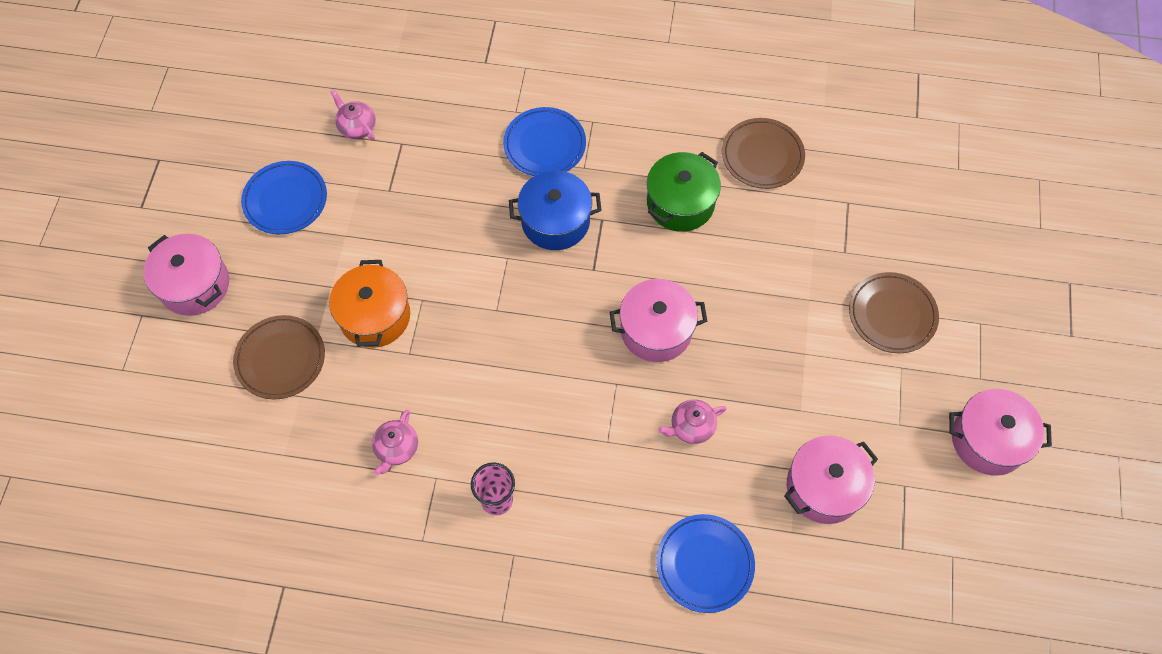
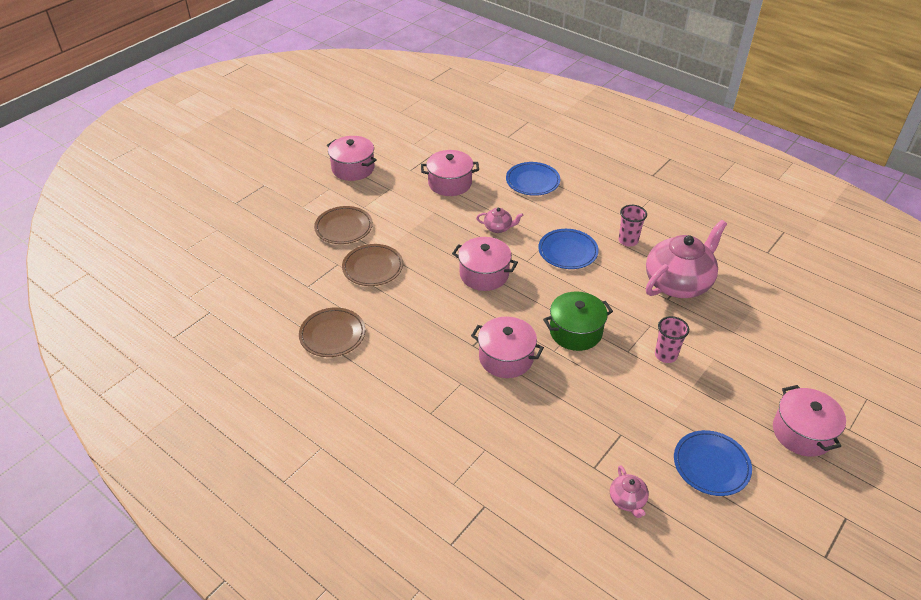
camera: 150 degrees left, 20 degrees down
brown plate [233,315,325,399] -> brown plate moved to [342,244,403,286]
orange pot [329,260,410,348] -> pink cup [655,316,689,363]
pink teapot [372,410,418,475] -> pink teapot [646,220,727,298], size x2.28
blue plate [503,107,586,176] -> blue plate moved to [538,229,599,269]
blue pot [509,170,602,250] -> pink pot [471,317,544,378]
green pot [647,152,721,232] -> green pot moved to [543,291,613,351]

